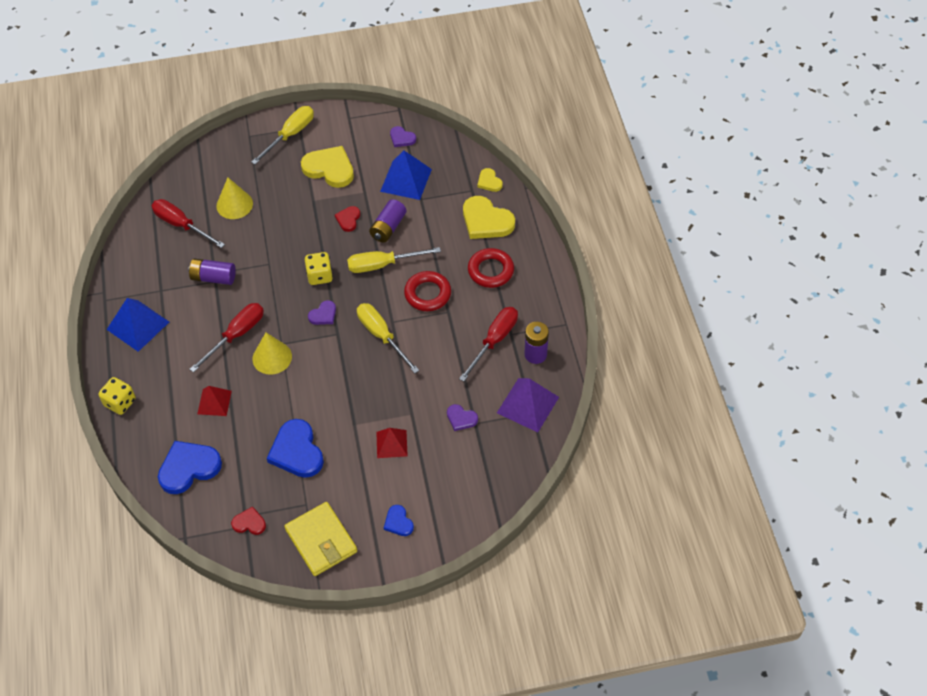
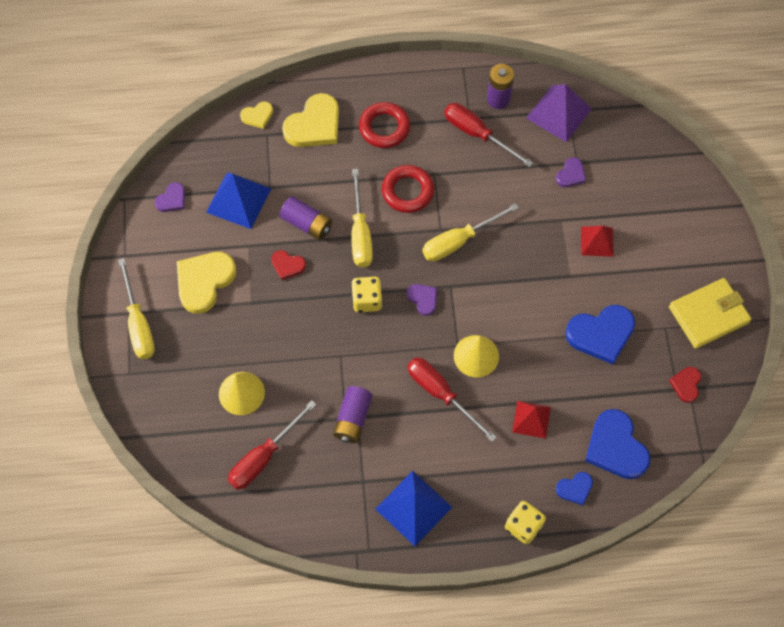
camera: 85 degrees left, 10 degrees up
yellow screwdriver [251,106,314,165] -> yellow screwdriver turned 150 degrees counterclockwise [118,258,155,359]
blue heart [384,505,414,536] -> blue heart moved to [556,472,593,505]

